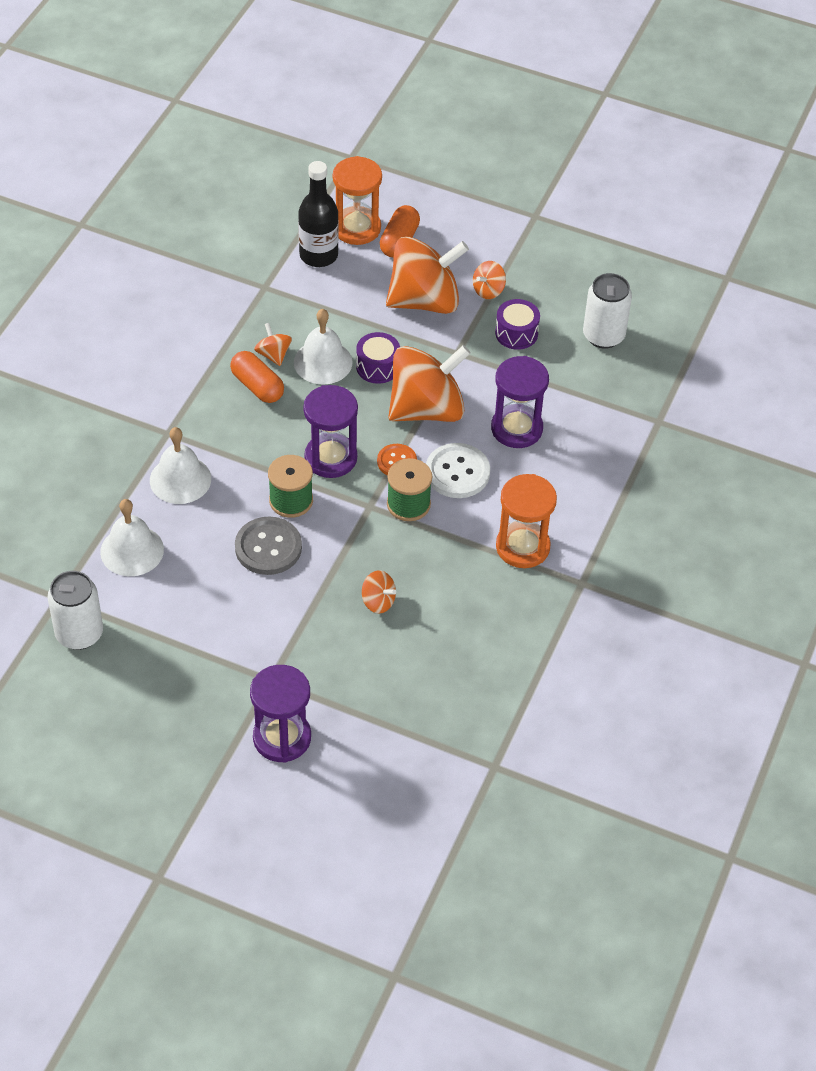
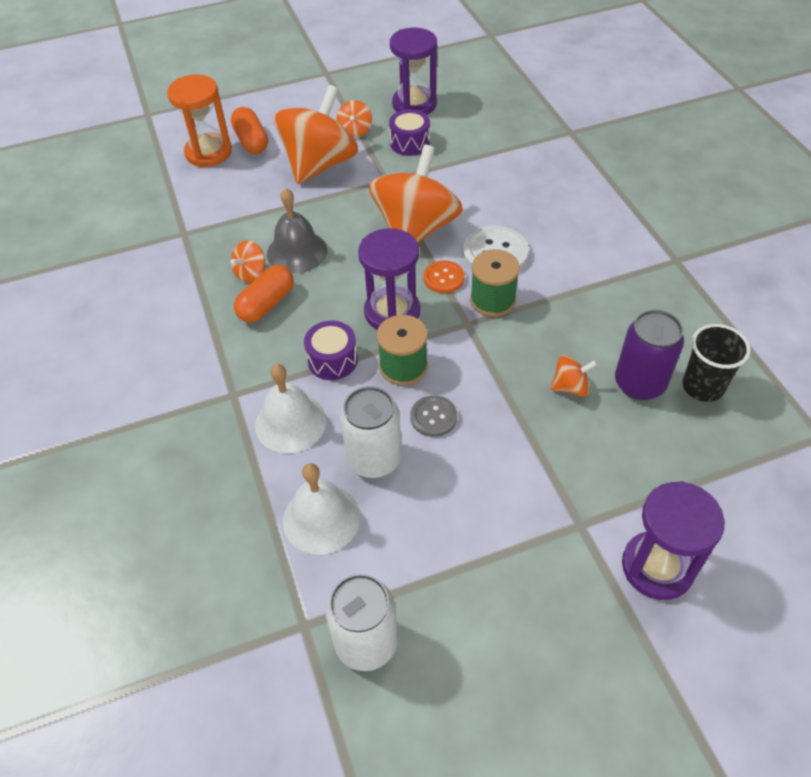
camera: 40 degrees left, 0 degrees up
orange capsule [230,351,284,403] -> orange capsule turned 60 degrees counterclockwise [234,265,294,323]
grey button [235,516,302,575] -> grey button [411,395,457,437], size x0.62
orange spinning top [254,323,292,366] -> orange spinning top turned 75 degrees counterclockwise [230,240,265,283]
white bell [294,309,353,385] -> grey bell [267,188,327,274]
black bottle [298,161,339,267] -> none
purple drum [356,332,400,384] -> purple drum moved to [304,321,358,380]
purple hourglass [491,356,549,448] -> purple hourglass moved to [390,28,437,115]
orange hourglass [496,474,557,568] -> none
white can [583,273,632,349] -> white can moved to [340,386,402,478]
none -> purple can [615,310,684,400]
none -> black cup [682,324,751,402]

